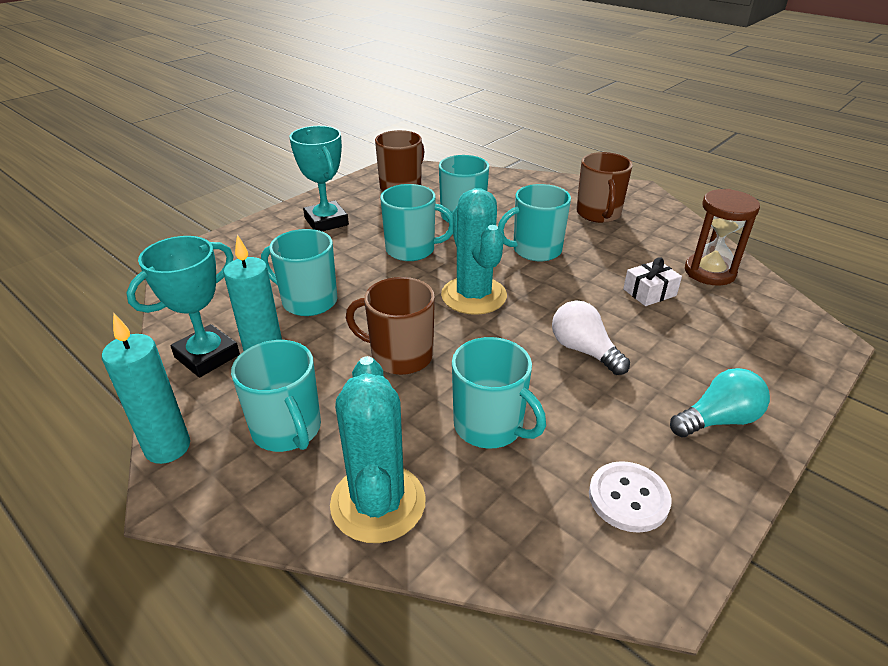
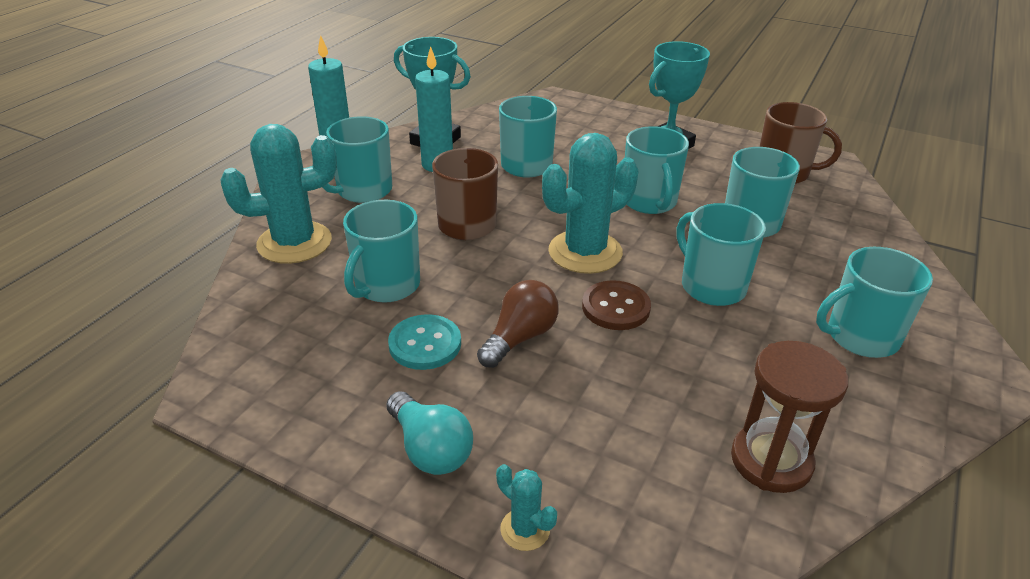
camera: 75 degrees right, 0 degrees up
white light bulb [552,301,630,375] -> brown light bulb [477,280,559,368]
brown mug [576,152,633,223] -> turquoise mug [816,247,933,358]
white button [589,461,672,533] -> none
white gift [623,257,682,306] -> none
none -> turquoise button [388,314,461,370]
none -> turquoise cactus [496,464,557,551]
none -> brown button [582,280,651,330]

